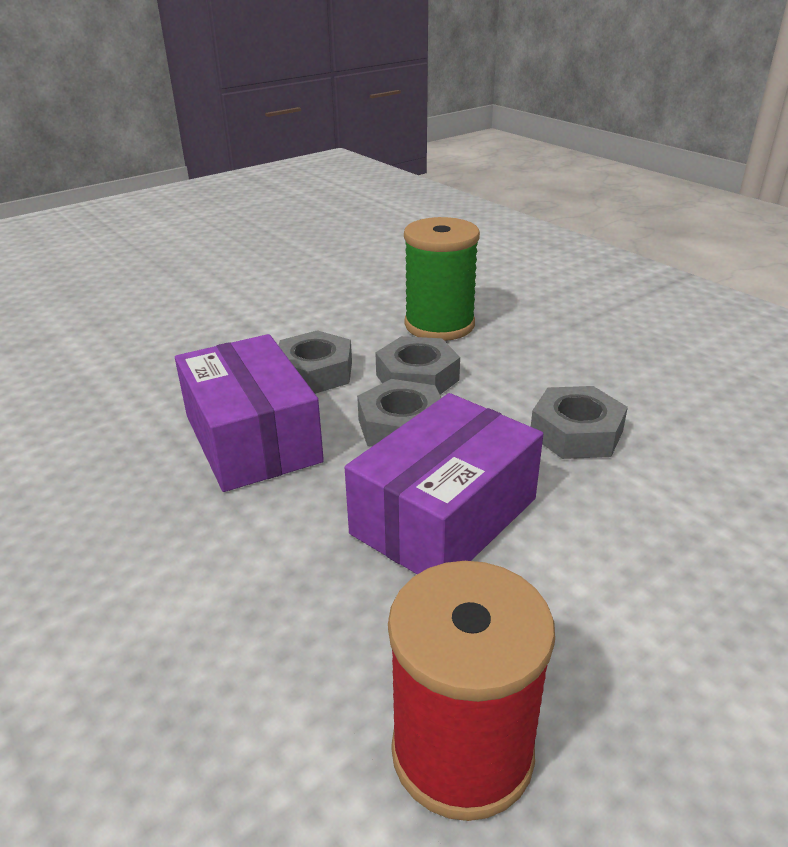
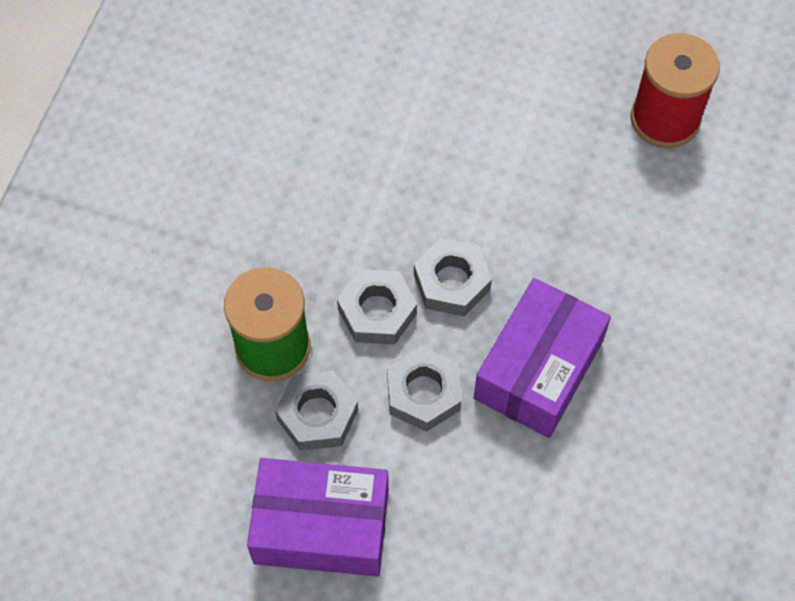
camera: 125 degrees left, 30 degrees up
purple box [345,393,543,574] -> purple box moved to [247,458,389,577]
grey nut [531,386,628,459] -> grey nut moved to [275,371,358,451]

